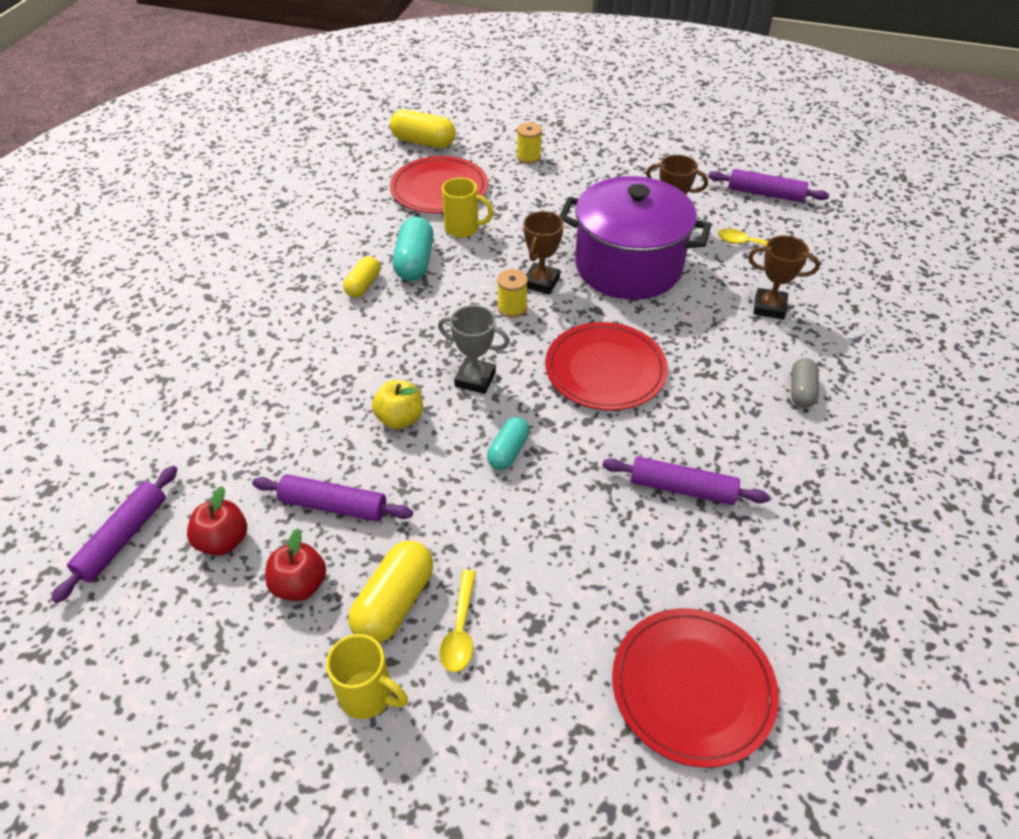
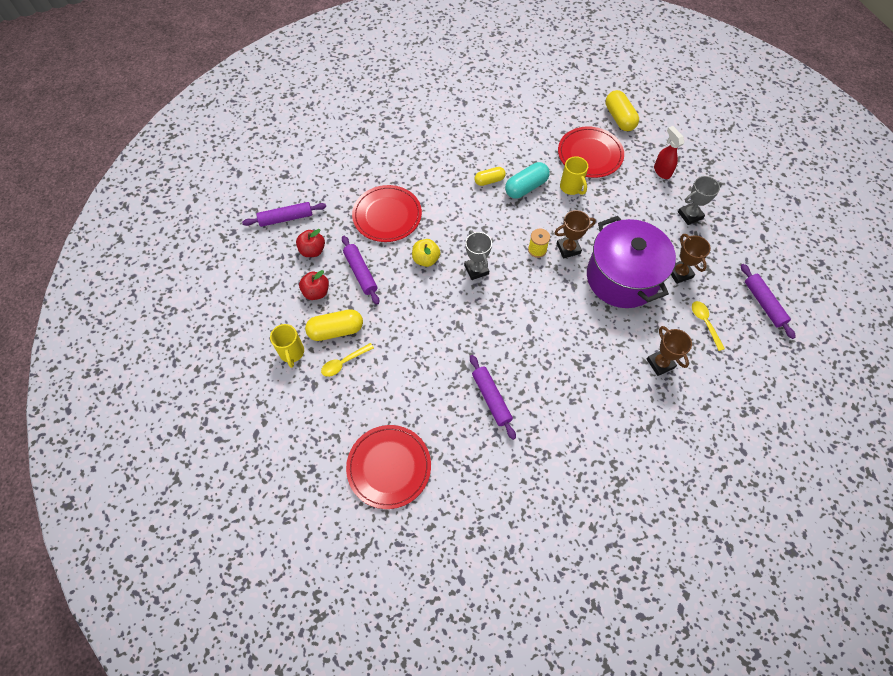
camera: 50 degrees right, 15 degrees up
turquoise capsule [487,417,530,470] -> none
yellow spool [517,122,542,164] -> red spray bottle [654,126,684,179]
red plate [545,322,668,410] -> red plate moved to [352,185,422,242]
grey capsule [791,358,819,408] -> none
none -> grey trophy [678,176,722,225]

